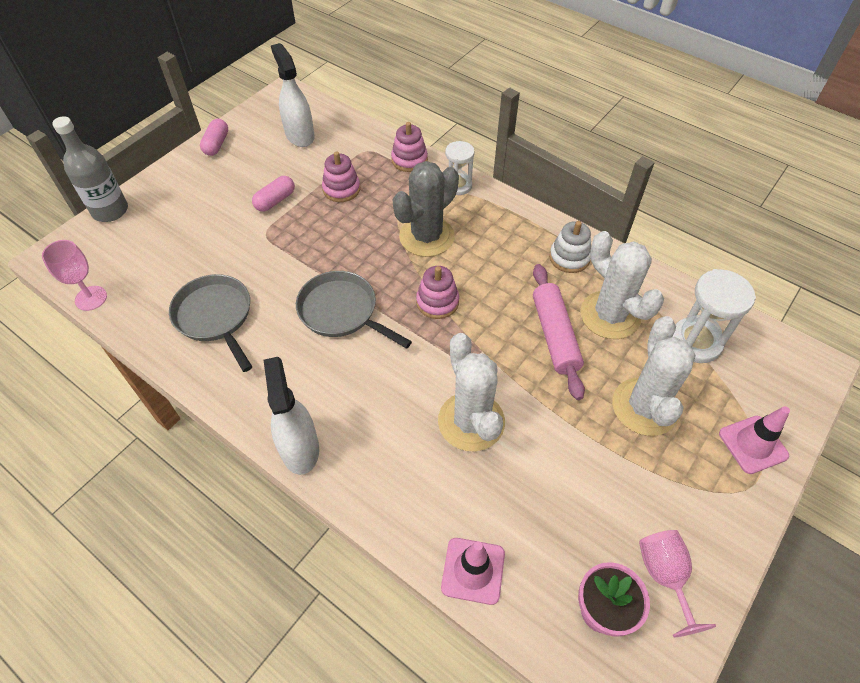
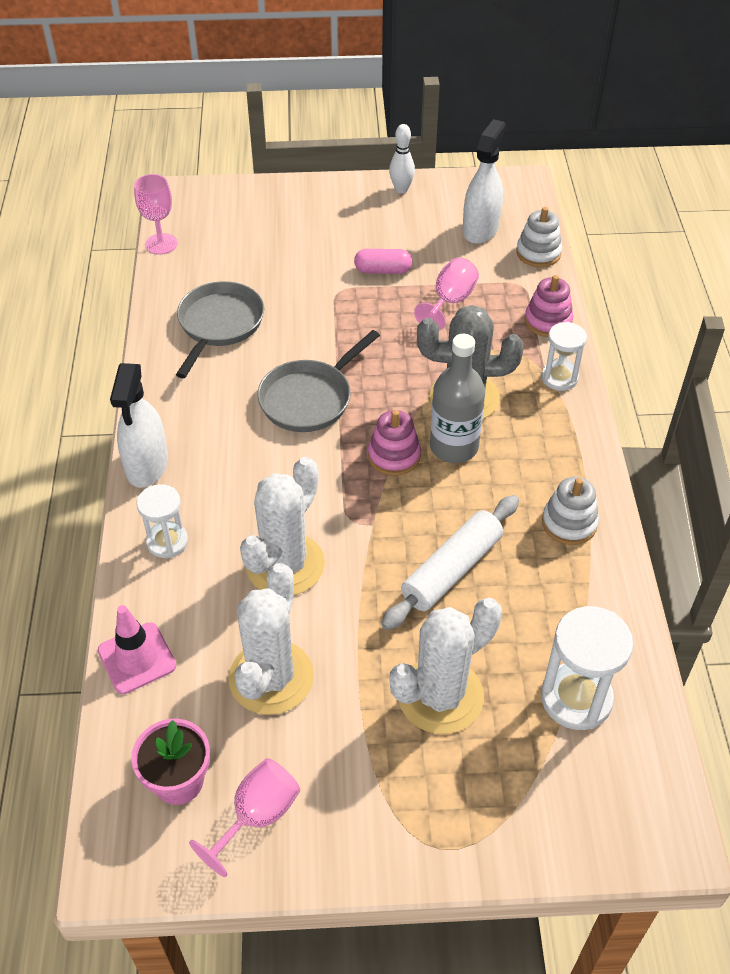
camera: 50 degrees right, 5 degrees down
grey bottle [52,116,128,222] -> grey bottle moved to [430,334,485,463]
pink capsule [200,119,228,156] -> white bowling pin [389,124,415,193]
white spray bottle [264,357,319,475] -> white spray bottle turned 150 degrees clockwise [110,363,168,488]
grey pan [296,271,412,349] -> grey pan turned 135 degrees counterclockwise [257,330,380,432]
pink stacking toy [322,151,360,202] -> pink goblet [414,257,479,331]
pink rolling pin [533,264,585,400] -> white rolling pin [381,495,519,630]
white cactus [580,231,664,339] -> white cactus moved to [229,563,314,715]
pink traffic cone [719,406,790,474] -> none
none -> white hourglass [137,484,188,558]
none -> white stacking toy [516,207,562,267]

